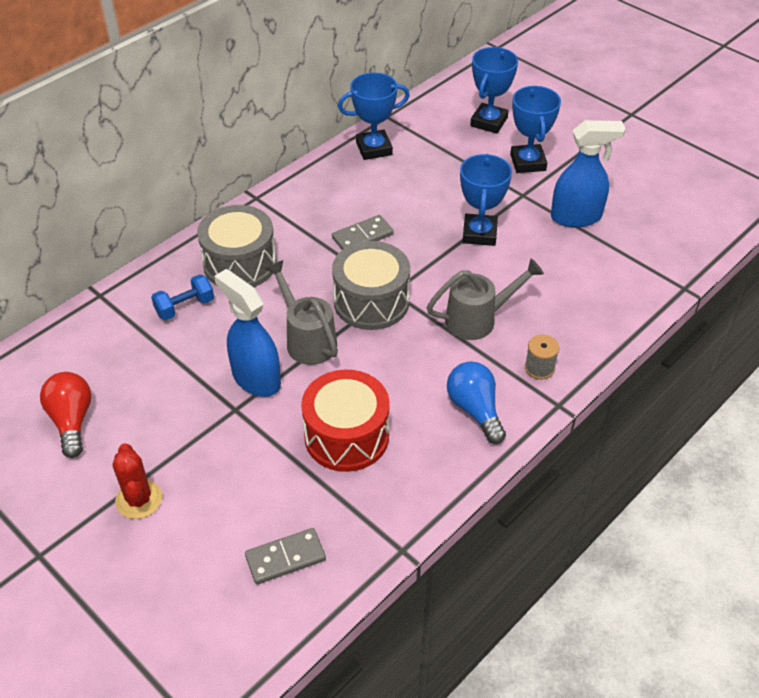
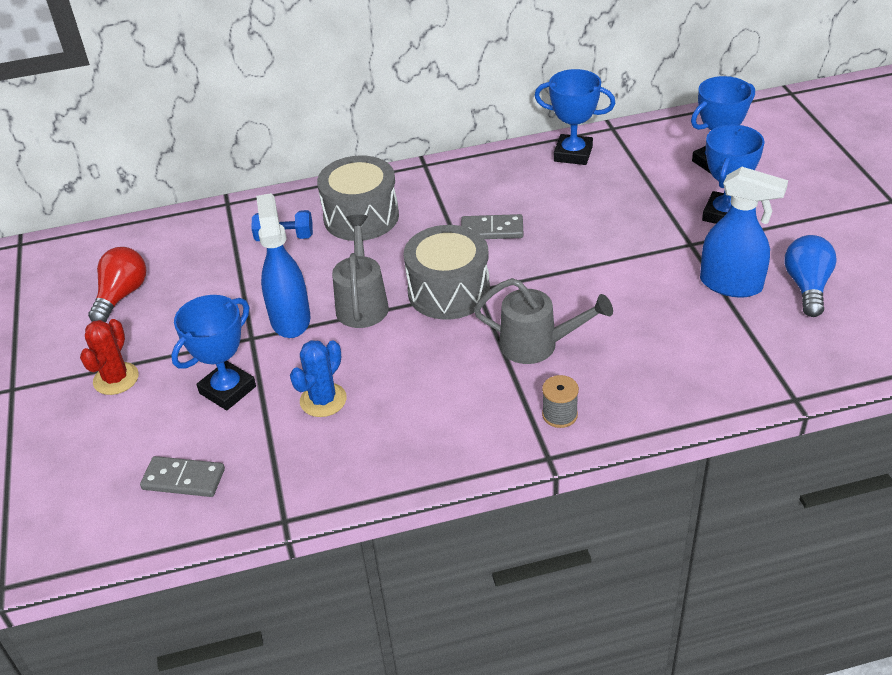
camera: 35 degrees right, 5 degrees down
red drum [301,370,390,472] -> blue cactus [290,340,347,417]
blue light bulb [447,361,506,444] -> blue light bulb moved to [785,235,837,317]
blue trophy [460,154,512,246] -> blue trophy moved to [171,295,256,410]

